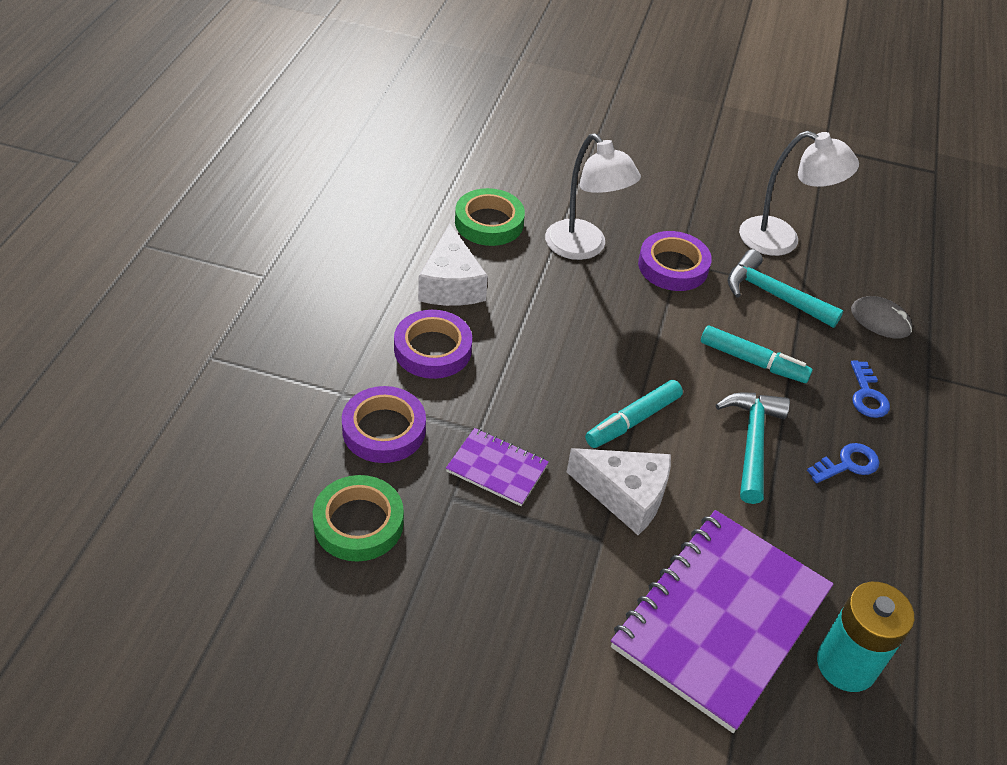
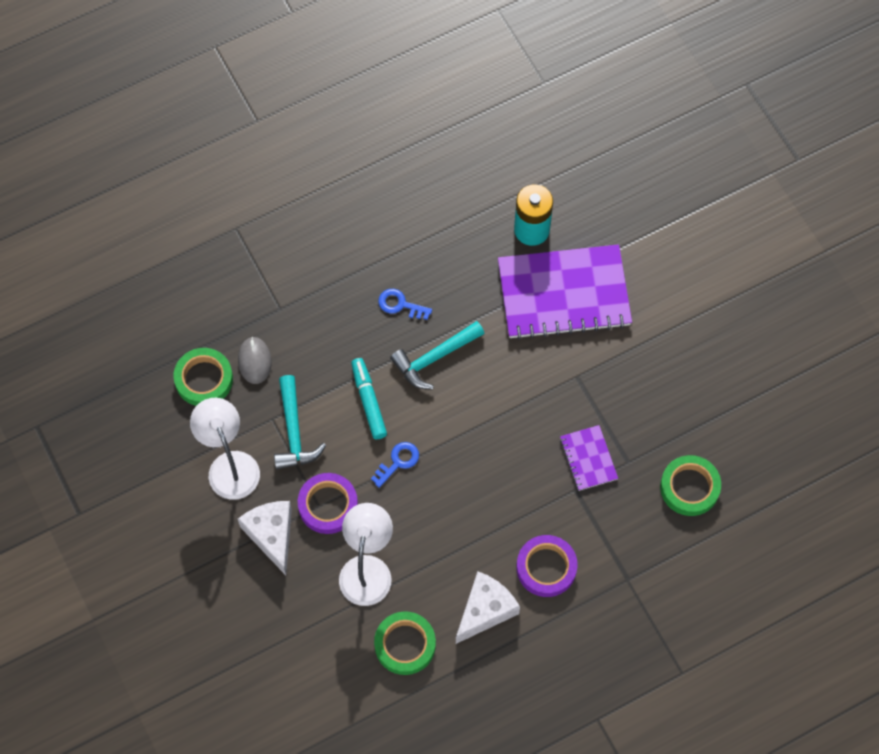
camera: 130 degrees left, 20 degrees up
purple tape [342,386,426,463] -> none
white cheese [567,448,671,535] -> white cheese moved to [238,501,292,575]
turquoise marker [585,380,683,448] -> none
blue key [851,361,890,418] -> blue key moved to [371,442,419,488]
none -> green tape [173,348,233,406]

